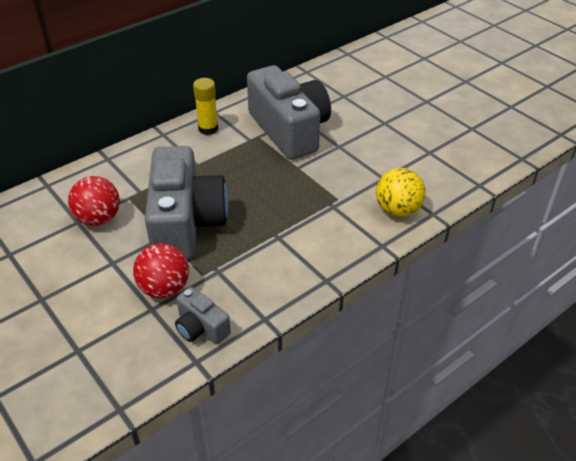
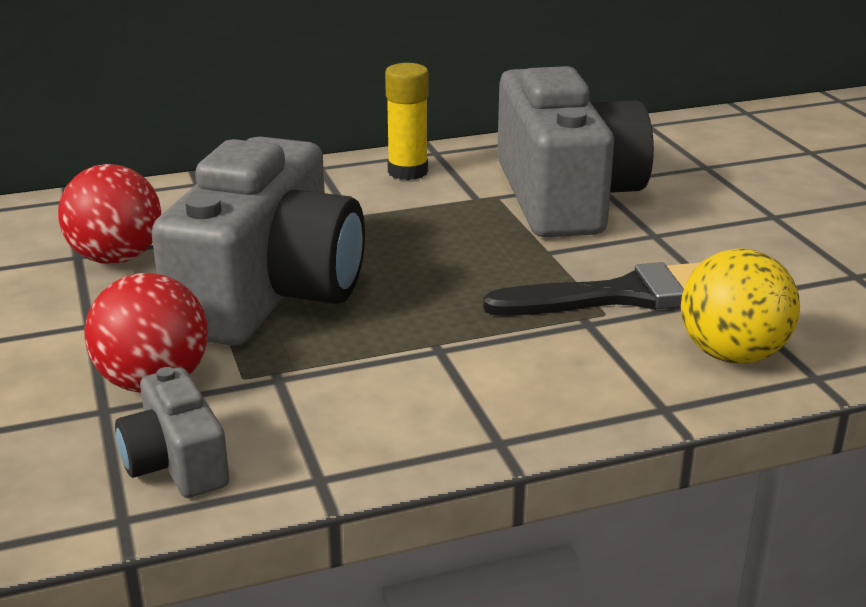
camera: 20 degrees right, 15 degrees down
none -> black brush [483,262,702,316]

